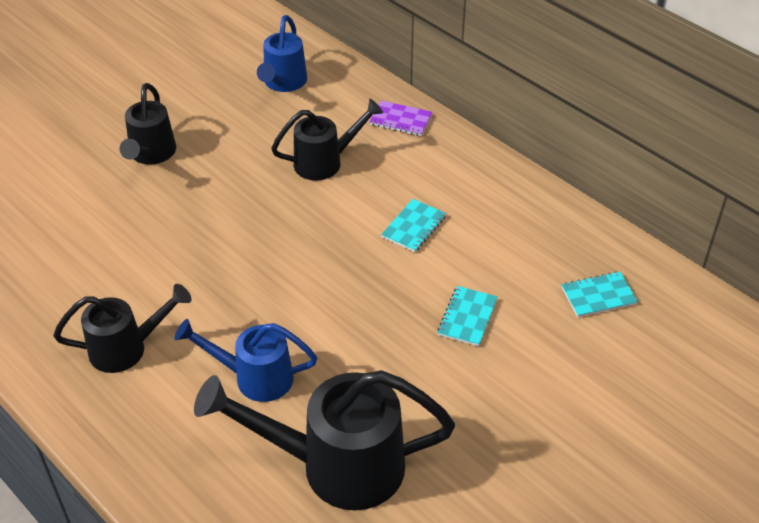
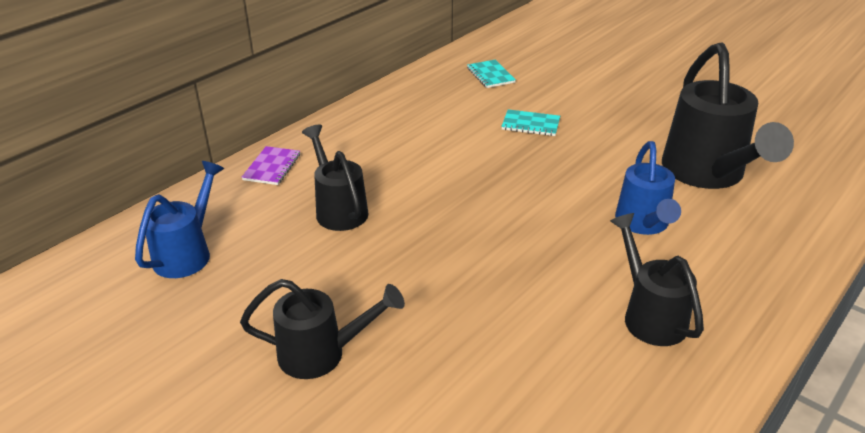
camera: 95 degrees left, 10 degrees down
blue watering can [257,15,307,92] -> blue watering can turned 75 degrees counterclockwise [135,161,224,278]
turquoise notebook [381,199,446,252] -> none

